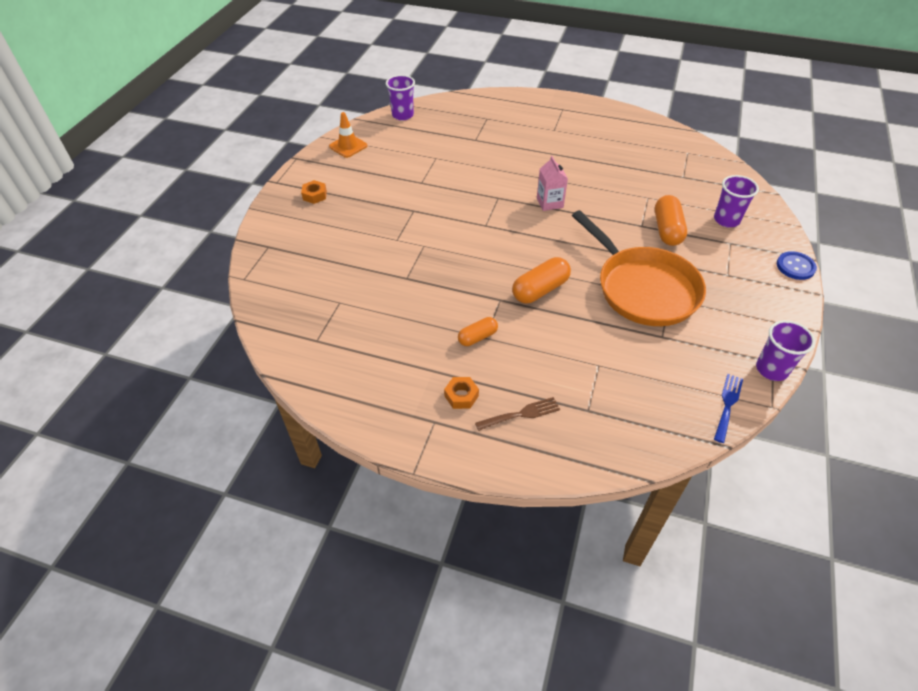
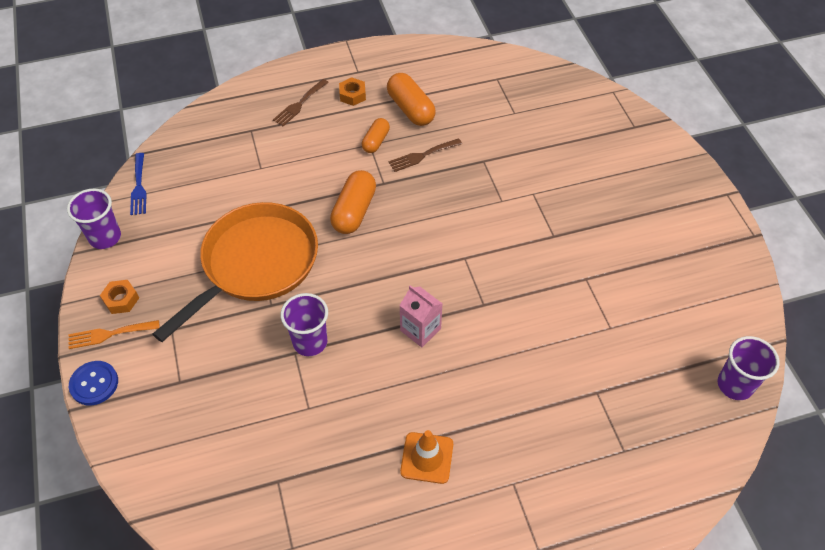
camera: 145 degrees right, 5 degrees up
orange nut [301,180,327,204] -> orange nut moved to [100,280,139,314]
orange traffic cone [329,112,367,158] -> orange traffic cone moved to [400,430,453,484]
orange pan [572,210,706,326] -> orange pan turned 105 degrees clockwise [153,202,318,342]
orange capsule [655,195,687,246] -> orange capsule moved to [387,73,436,126]
purple cup [714,175,759,227] -> purple cup moved to [280,293,328,356]
none -> orange fork [68,320,160,349]
none -> brown fork [389,138,462,172]

